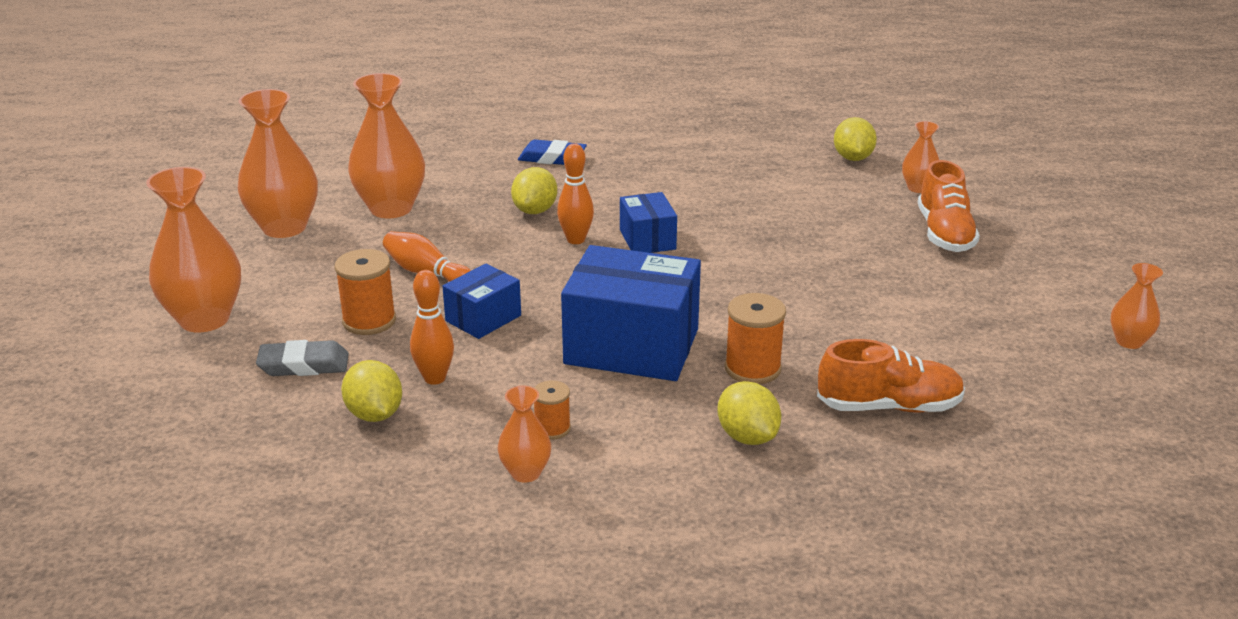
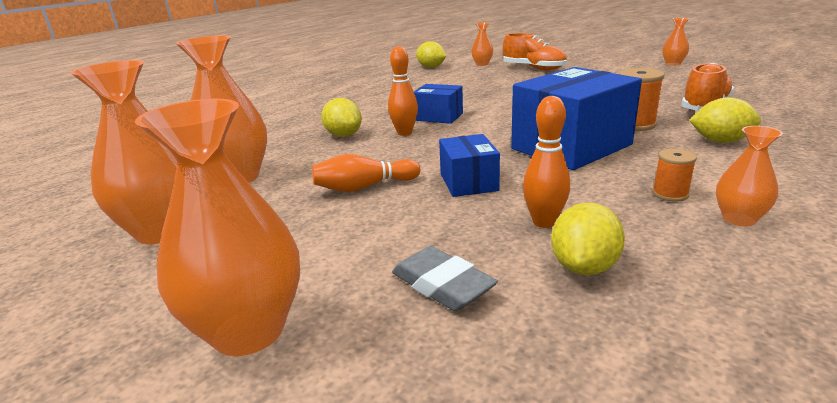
camera: 50 degrees left, 5 degrees down
grey eraser [256,340,349,376] -> grey eraser turned 75 degrees counterclockwise [392,246,498,311]
orange spool [335,249,396,335] -> none
yellow lemon [341,360,402,422] -> yellow lemon turned 75 degrees counterclockwise [551,203,625,275]
blue eraser [518,140,587,165] -> none

